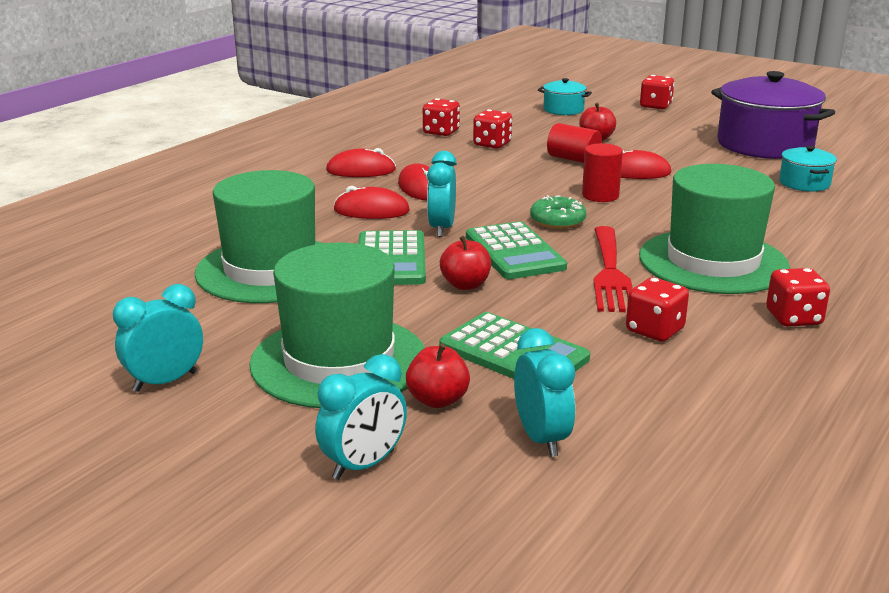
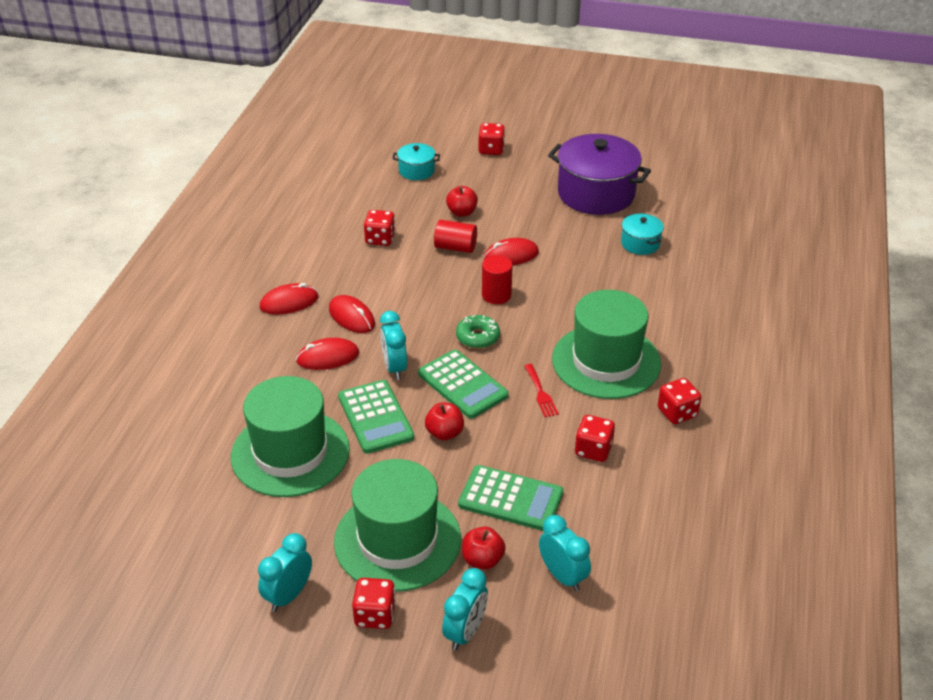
camera: 20 degrees left, 15 degrees up
red dice [423,98,460,136] -> red dice moved to [352,578,396,629]
red fork [594,226,632,312] -> red fork [524,364,559,417], size x0.54

